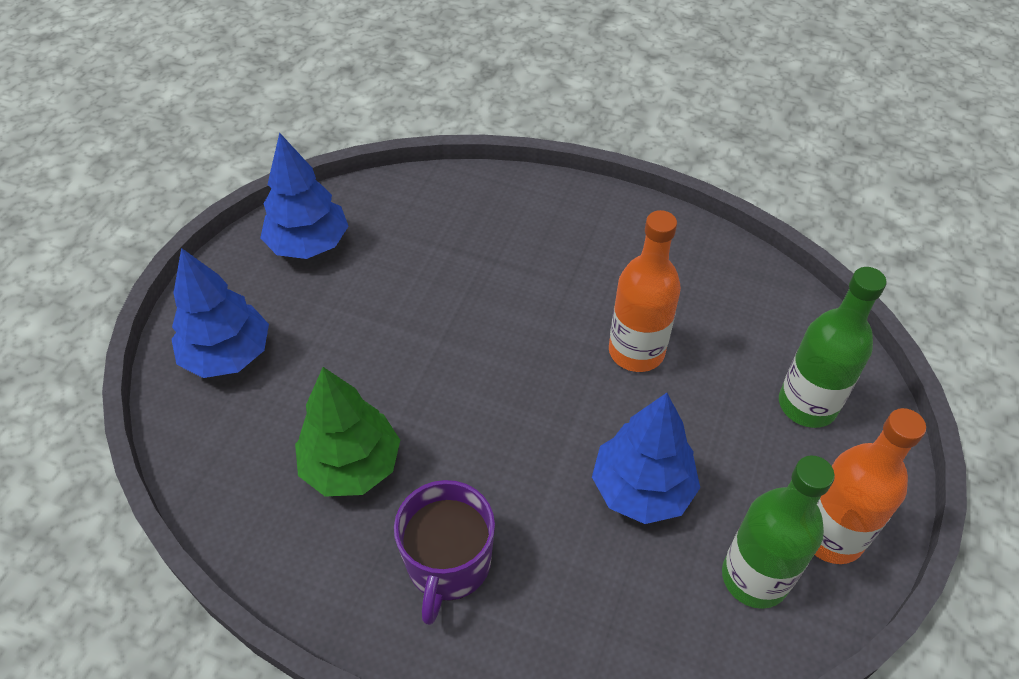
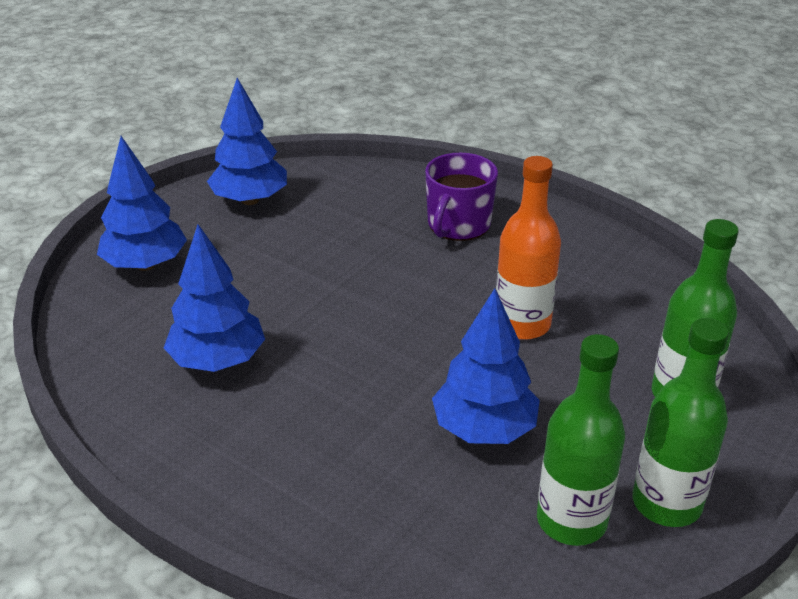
camera: 15 degrees right, 15 degrees down
green tree [295,367,400,497] -> blue tree [164,224,265,372]
purple mug [394,480,495,625] -> purple mug moved to [425,153,498,241]
orange bottle [815,408,926,564] -> green bottle [632,318,729,527]

